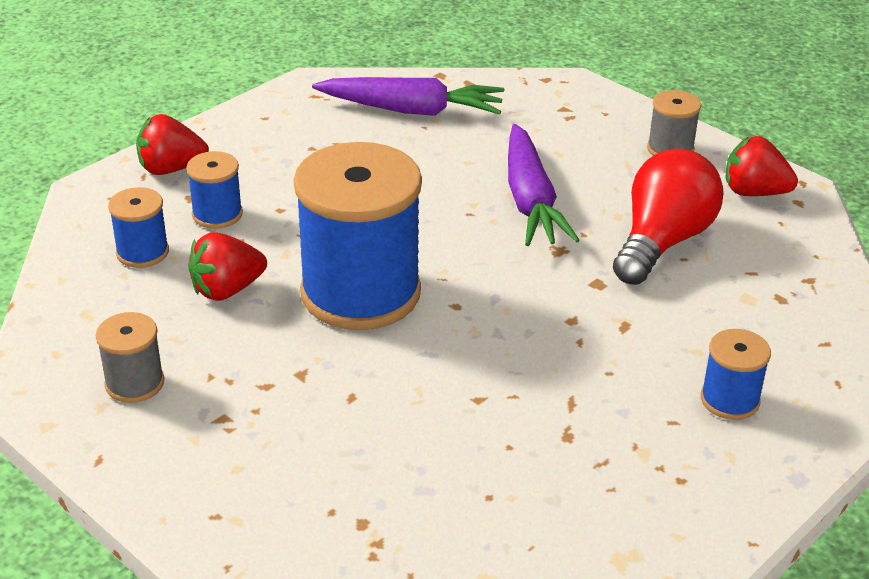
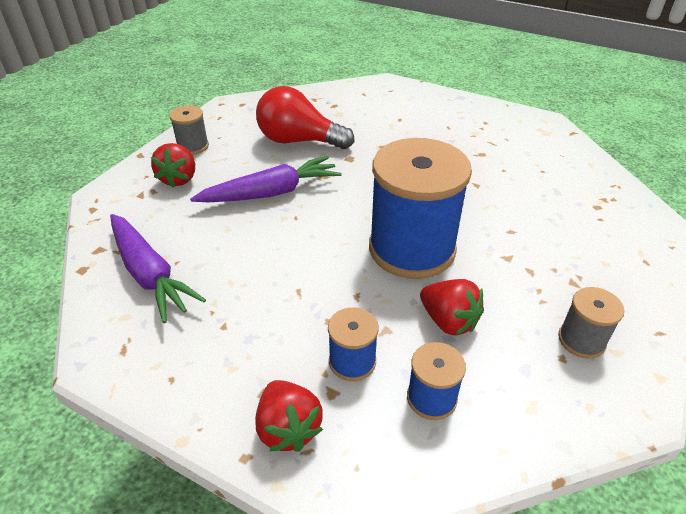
camera: 105 degrees left, 5 degrees up
purple carrot [312,77,504,116] -> purple carrot turned 150 degrees clockwise [110,214,206,323]
blue spool [701,329,771,420] -> none
red strawberry [726,136,798,196] -> red strawberry moved to [151,143,195,187]

